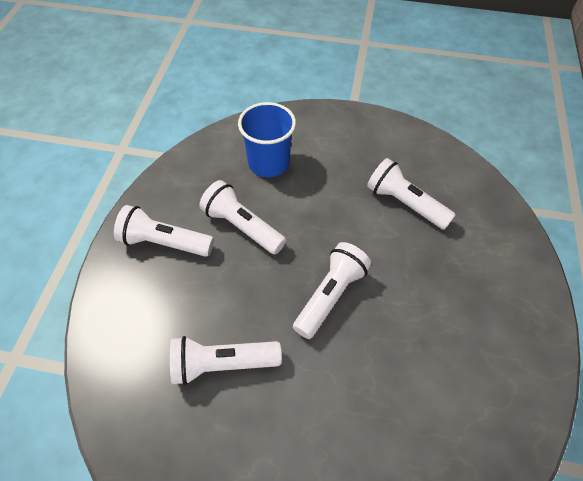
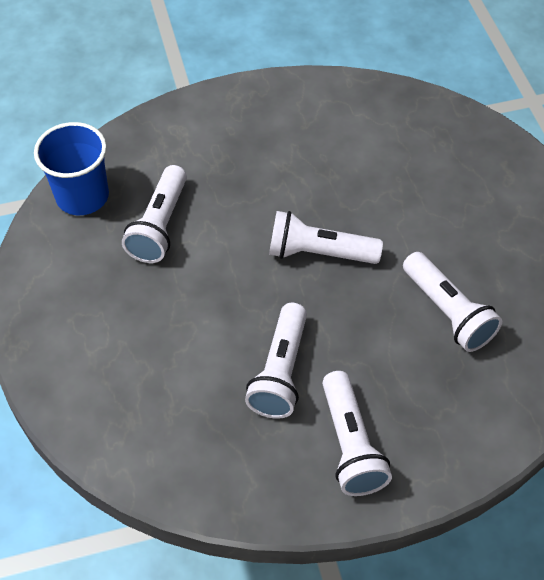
camera: 115 degrees left, 0 degrees up
blue cup [238,102,296,177] -> blue cup moved to [34,122,109,215]

